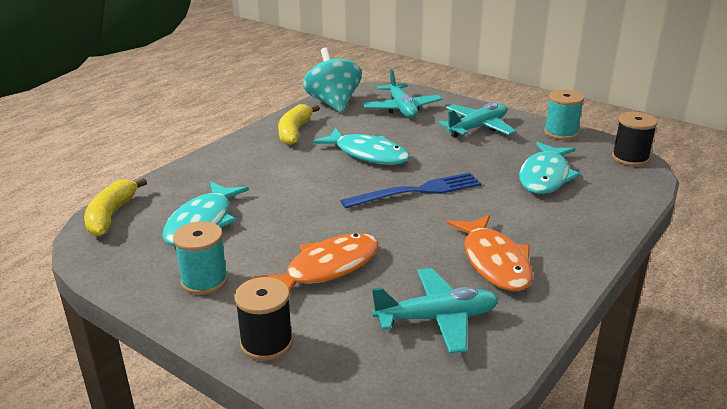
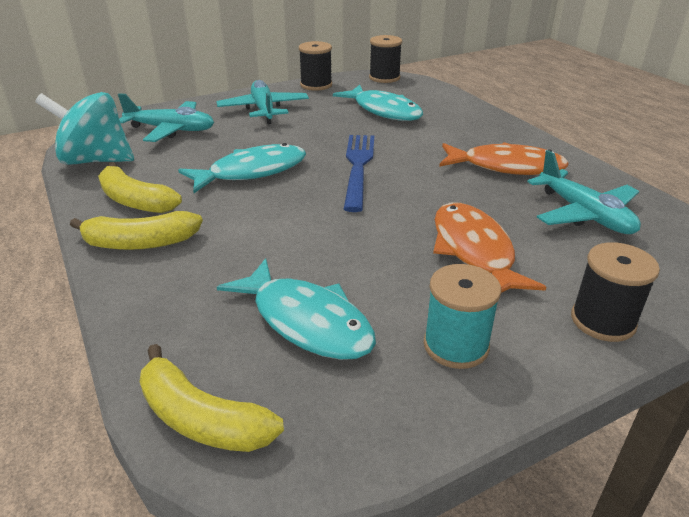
camera: 65 degrees left, 5 degrees up
turquoise plane [372,268,499,354] -> turquoise plane turned 135 degrees clockwise [527,150,641,234]
turquoise spool [544,89,584,140] -> black spool [299,41,332,91]
none -> yellow banana [70,211,203,250]

